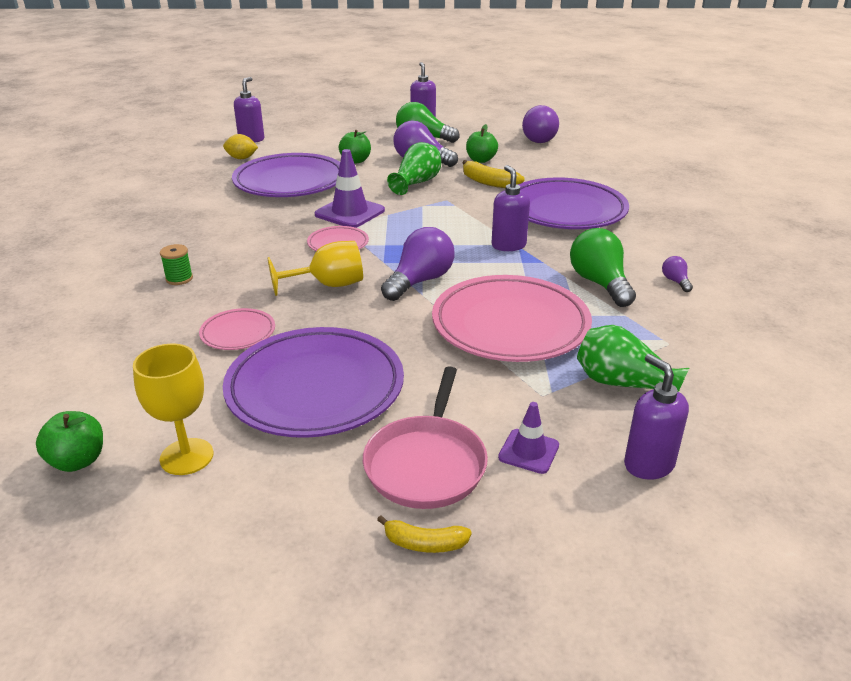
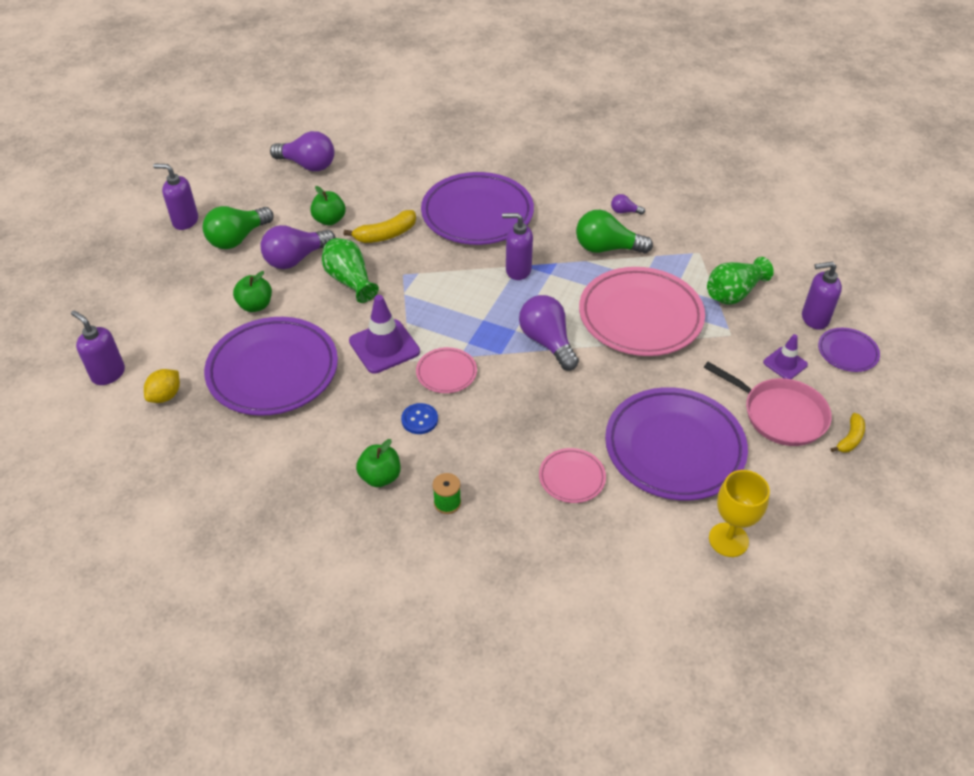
camera: 65 degrees left, 15 degrees up
green apple [36,411,103,472] -> green apple moved to [356,439,400,487]
yellow goblet [267,241,363,296] -> none
none -> blue button [401,403,438,434]
none -> purple plate [818,328,880,372]

